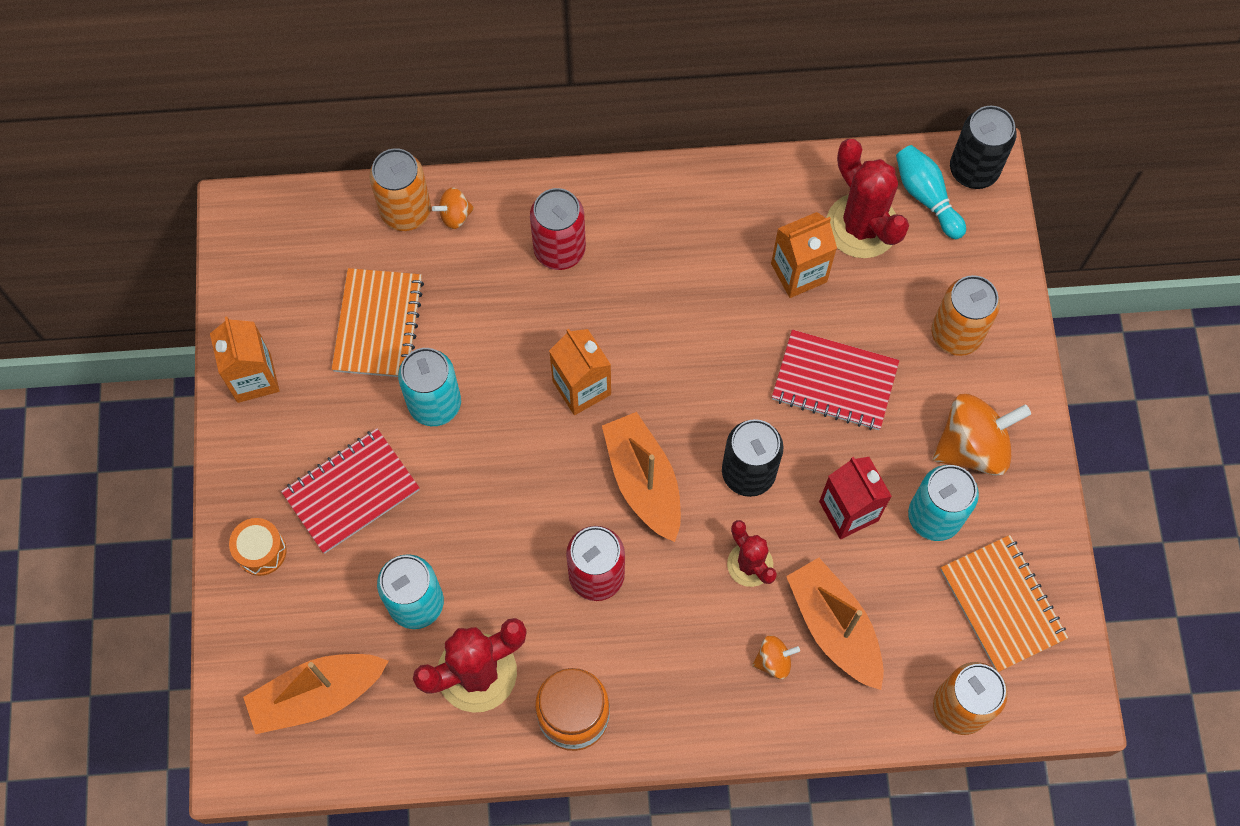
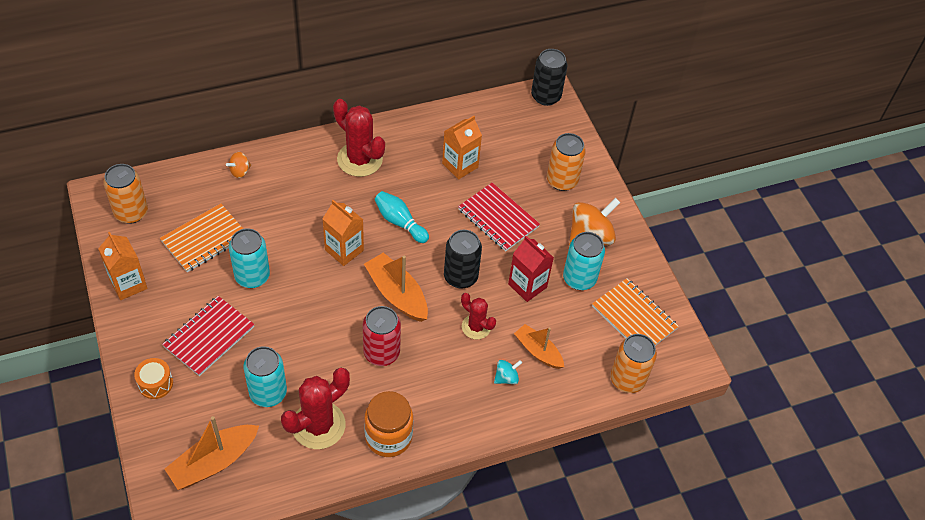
camera: 20 degrees left, 15 degrees down
orange notebook [332,268,424,377] -> orange notebook turned 60 degrees clockwise [160,203,243,272]
orange can [369,148,431,231] -> orange can moved to [103,164,148,224]
red can [530,188,586,270] -> none
orange spinning top [752,635,800,679] -> turquoise spinning top [494,360,522,384]
red notebook [772,330,899,430] -> red notebook turned 45 degrees clockwise [458,183,540,251]
orange boat [786,558,884,690] -> orange boat [514,324,564,369], size x0.66
red cactus [827,139,909,258] -> red cactus moved to [333,99,385,177]
turquoise bowling pin [896,145,966,239] -> turquoise bowling pin moved to [375,191,429,243]

